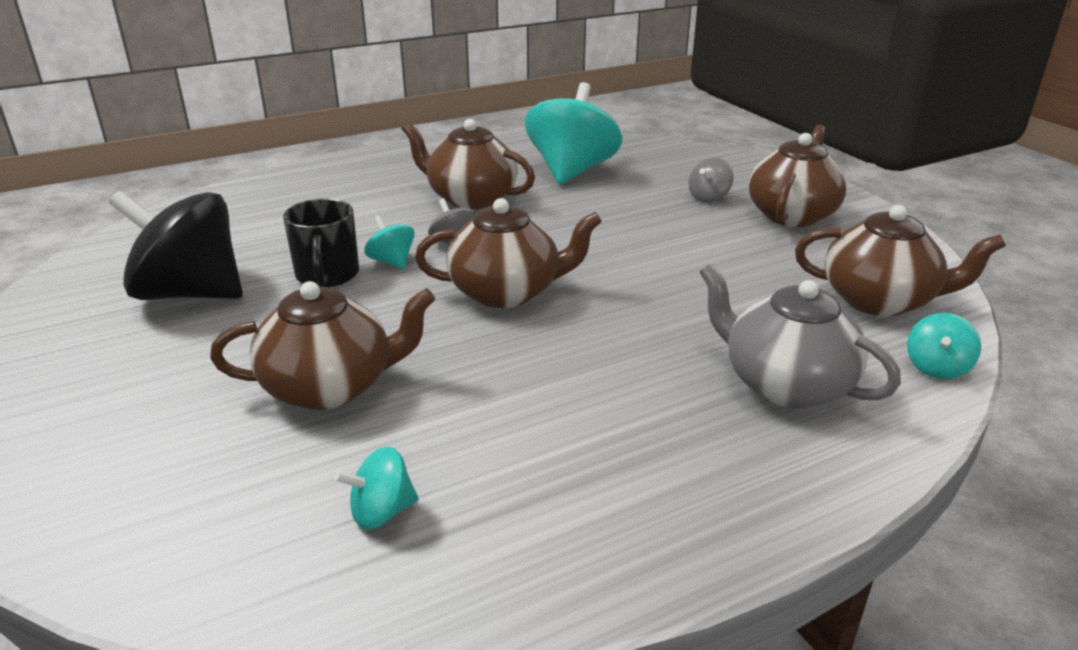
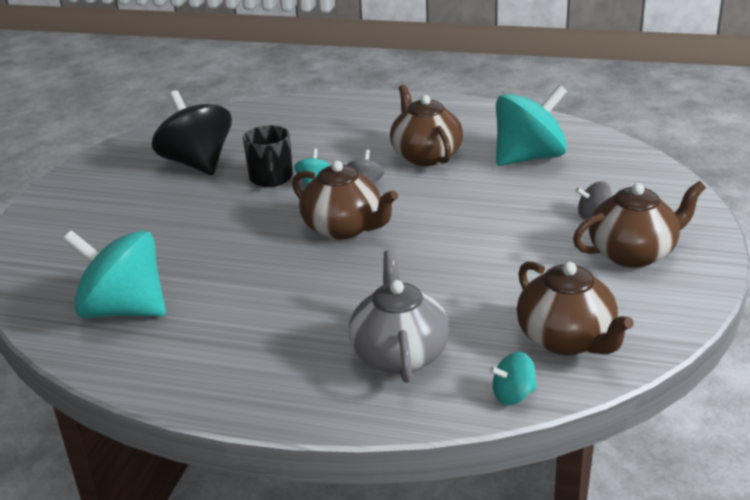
camera: 45 degrees right, 0 degrees up
brown teapot [210,281,436,410] -> none
black mug [283,199,359,287] -> black mug turned 45 degrees counterclockwise [243,125,293,187]
turquoise spinning top [334,446,419,530] -> turquoise spinning top [63,230,166,318], size x2.26

